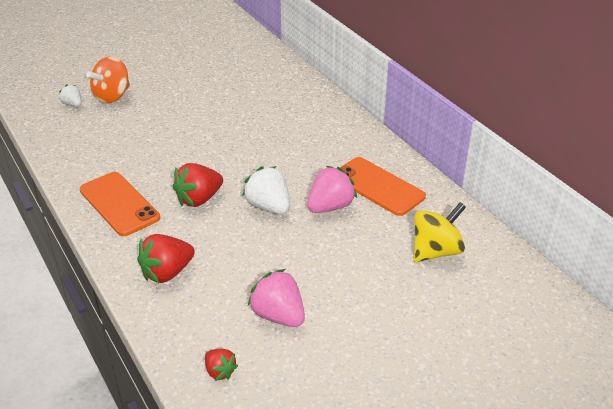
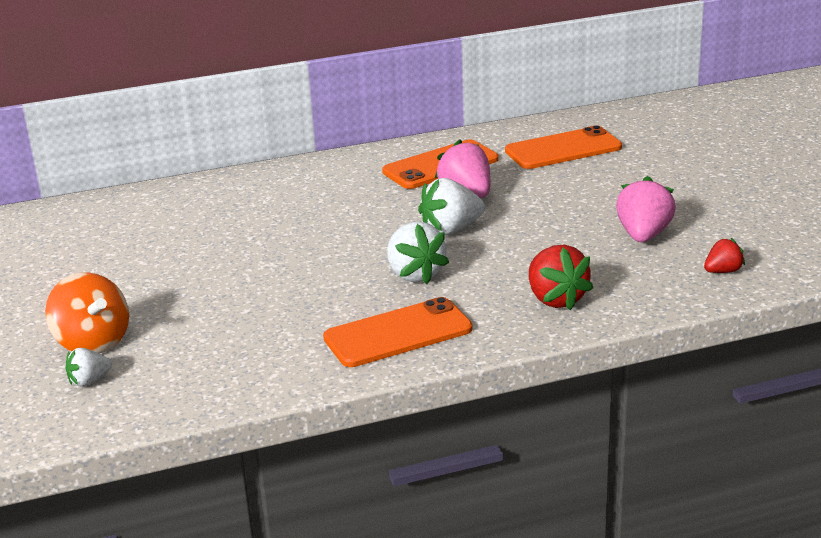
camera: 75 degrees left, 10 degrees down
red strawberry [173,163,223,207] -> white strawberry [387,221,449,284]
pink strawberry [248,269,305,327] -> pink strawberry turned 135 degrees clockwise [616,176,676,242]
yellow spinning top [414,202,466,262] -> orange phone [505,126,622,169]

